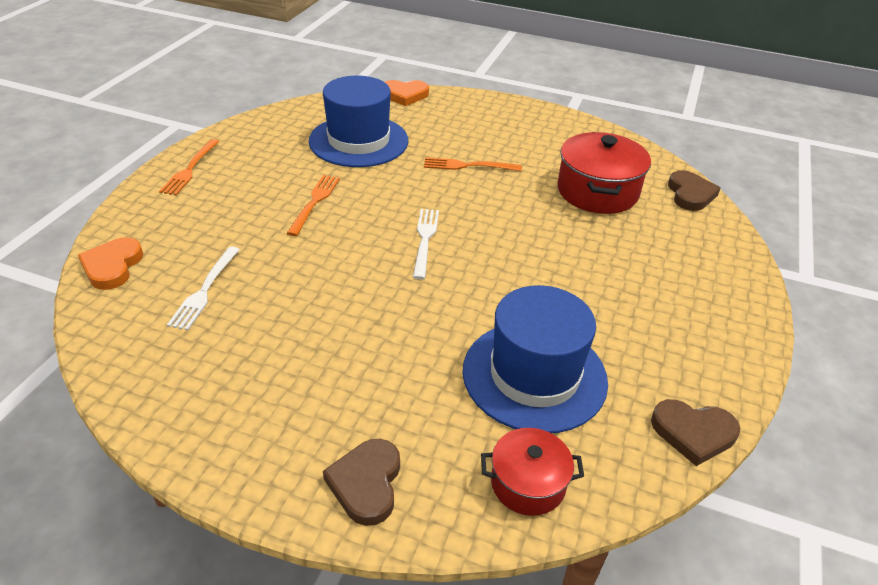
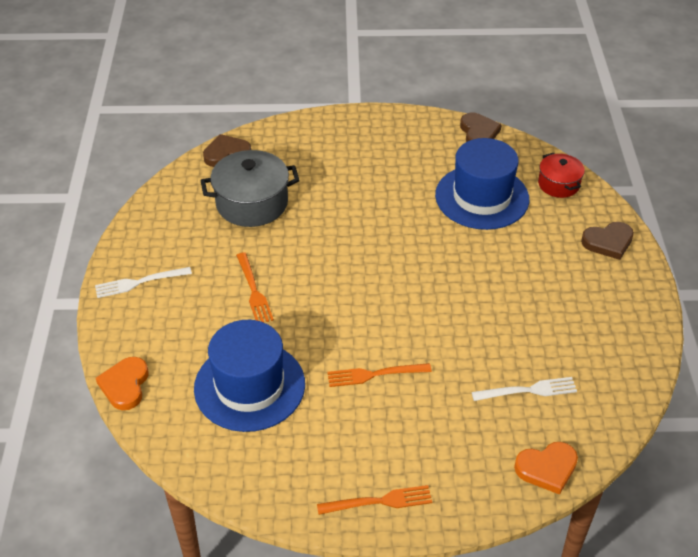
camera: 110 degrees left, 5 degrees up
orange heart [385,80,429,106] -> orange heart turned 150 degrees counterclockwise [96,357,148,410]
white fork [413,209,439,279] -> white fork moved to [95,267,192,298]
red pot [557,132,651,214] -> grey pot [200,150,300,227]

